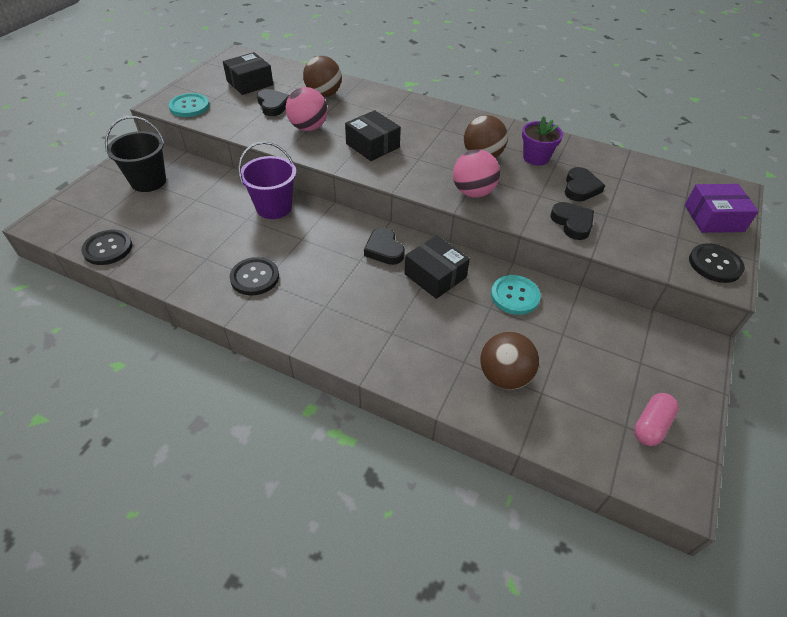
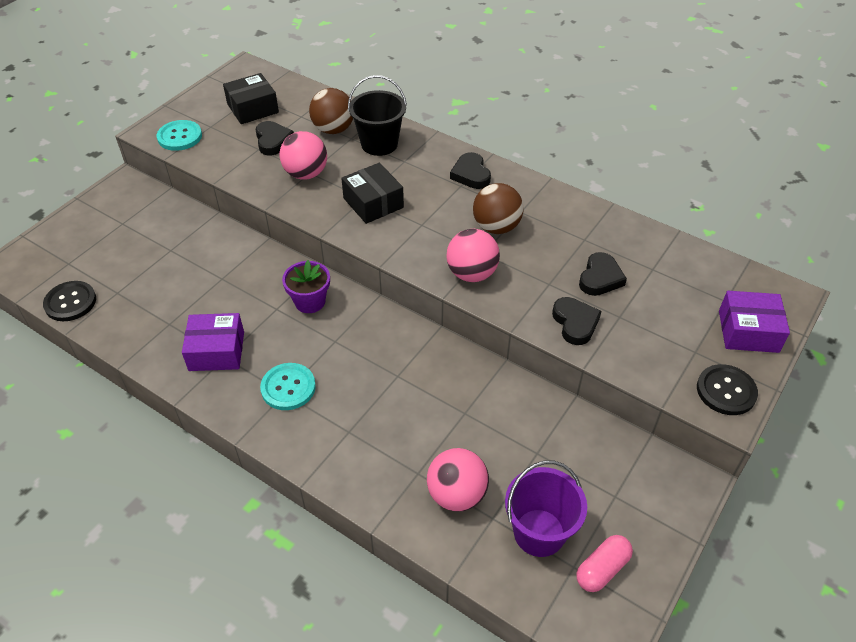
camera: 10 degrees right, 0 degrees up
black bucket [105,116,166,192] -> black bucket moved to [348,75,407,156]
black button [230,257,279,295] -> purple box [182,313,244,371]
purple bucket [238,141,296,219] -> purple bucket moved to [505,461,587,557]
black heart [364,227,405,265] -> black heart moved to [450,152,491,189]
black box [404,235,470,299] -> none
brown ball [480,332,539,390] -> pink ball [427,448,489,511]
turquoise button [491,275,541,315] -> turquoise button moved to [260,363,316,410]
purple flower pot [522,116,563,166] -> purple flower pot moved to [282,260,330,313]

